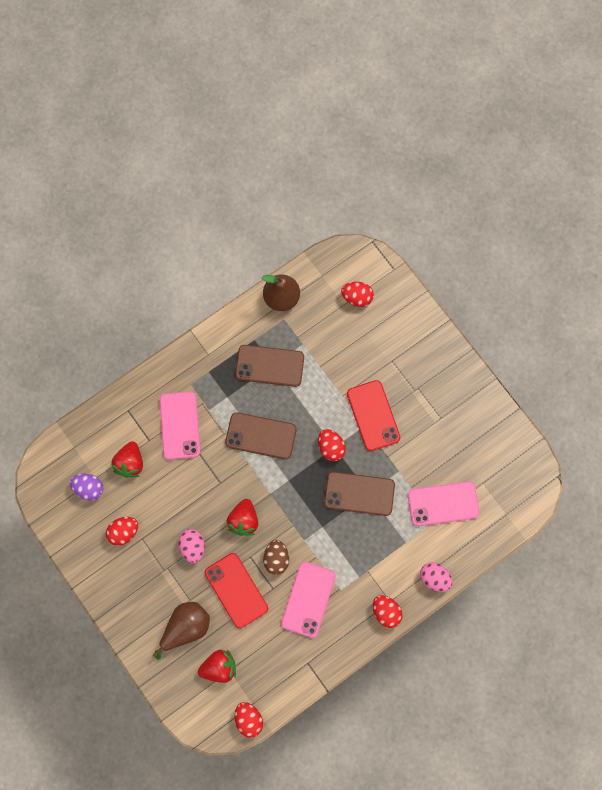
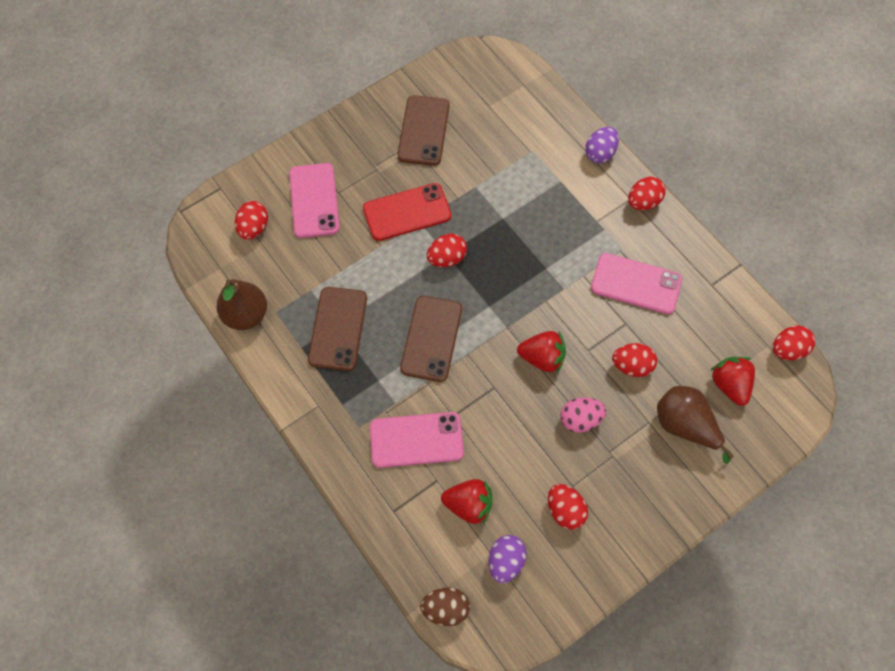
camera: 90 degrees left, 10 degrees down
red phone [205,553,268,628] -> red egg [612,343,657,377]
brown egg [263,540,289,575] -> brown egg moved to [420,587,470,626]
brown phone [324,472,395,516] -> brown phone moved to [398,95,449,166]
pink phone [408,481,479,526] -> pink phone moved to [289,163,340,238]
pink egg [420,562,453,592] -> purple egg [585,127,619,163]

